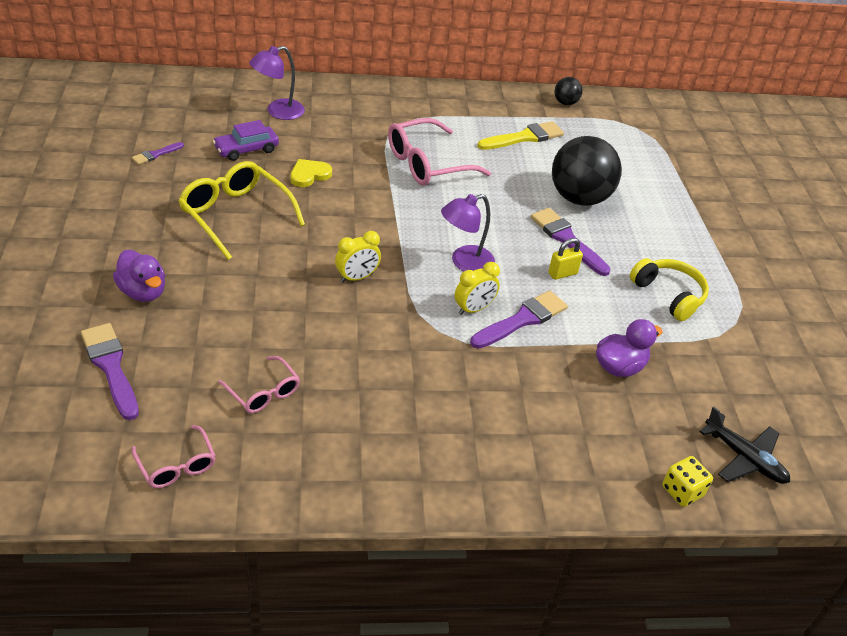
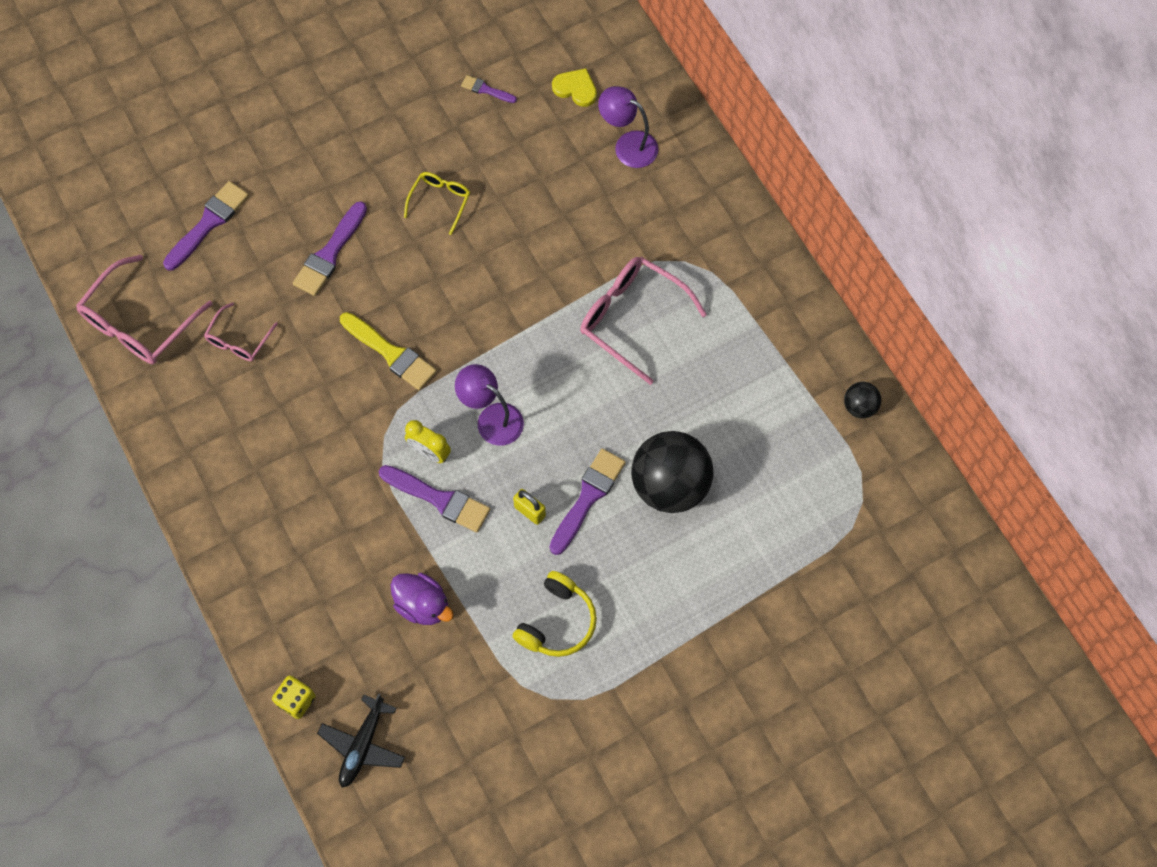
camera: 70 degrees right, 25 degrees up
purple duck [113,250,165,302] -> none
pink glasses [132,425,216,488] -> pink glasses [76,255,213,364], size x1.80
yellow glasses [178,161,305,260] -> yellow glasses [404,172,470,235], size x0.56
purple car [213,120,279,161] -> none
yellow heart [290,159,332,187] -> yellow heart moved to [552,68,597,107]
yellow clock [335,231,381,282] -> none
yellow brush [477,121,564,150] -> yellow brush moved to [340,312,437,390]
none -> purple brush [293,201,367,296]

